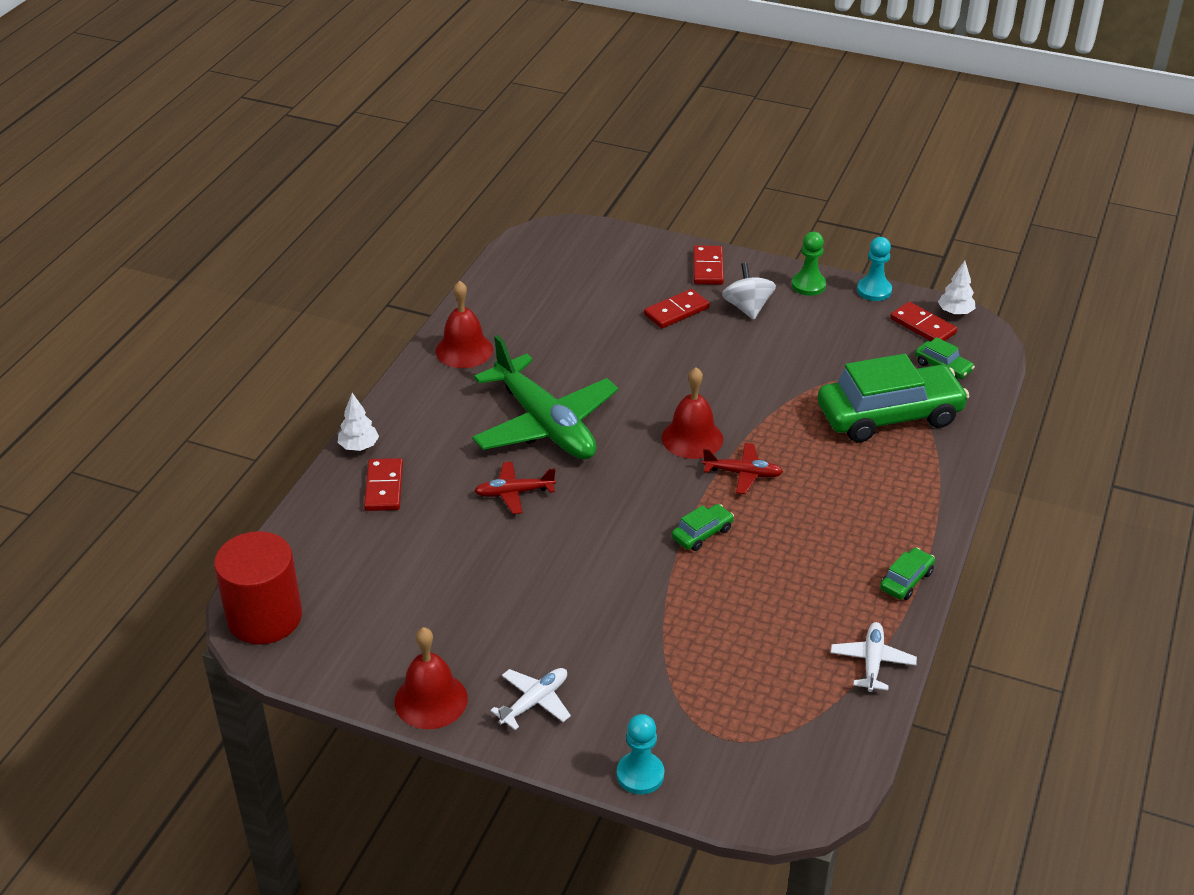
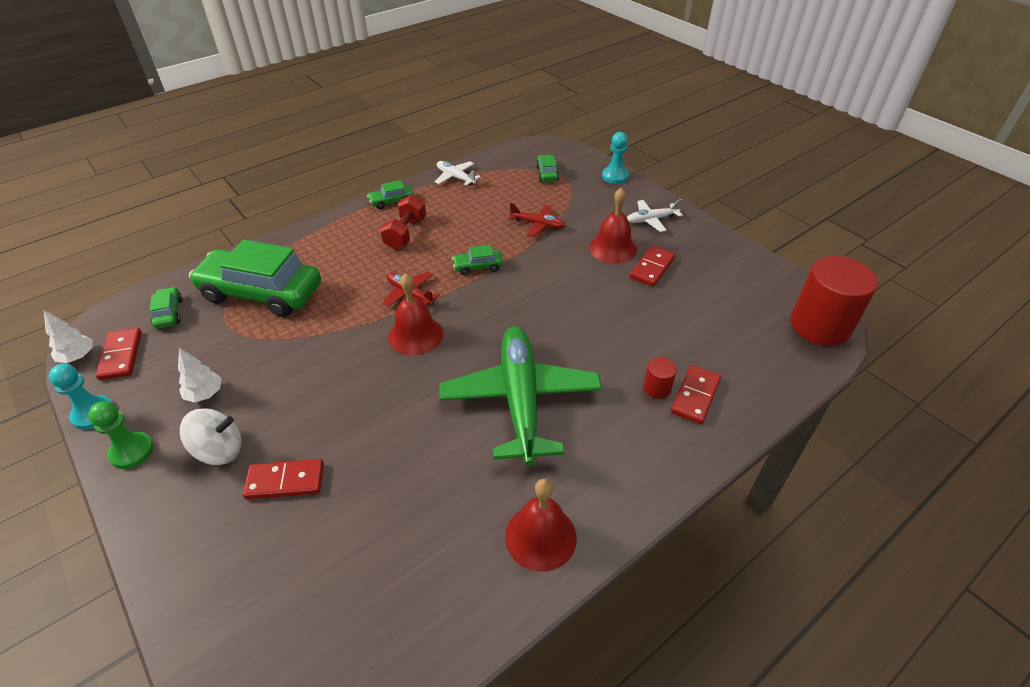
camera: 150 degrees left, 5 degrees up
white tree [338,393,379,451] -> white tree moved to [178,348,221,403]
red bell [394,627,468,729] -> red bell moved to [589,187,637,264]
red plane [474,462,556,514] -> red plane moved to [508,203,566,237]
red domino [693,245,724,285] -> red domino moved to [629,245,676,287]
white spinning top [722,263,776,320] -> white spinning top turned 120 degrees counterclockwise [180,408,241,465]
white plane [831,622,917,692] -> white plane turned 90 degrees clockwise [434,161,481,186]
none -> red dumbbell [380,195,426,249]
none -> green car [536,155,559,182]
none -> red cylinder [643,357,677,399]

